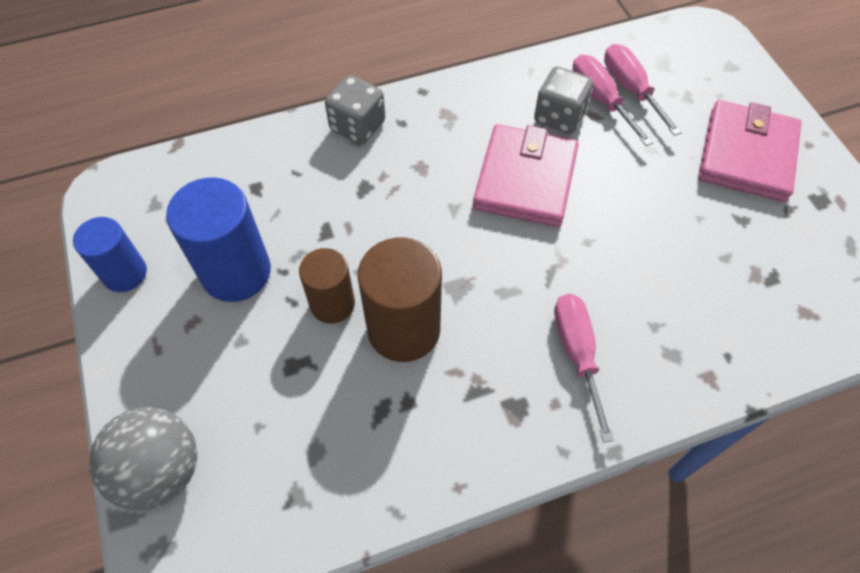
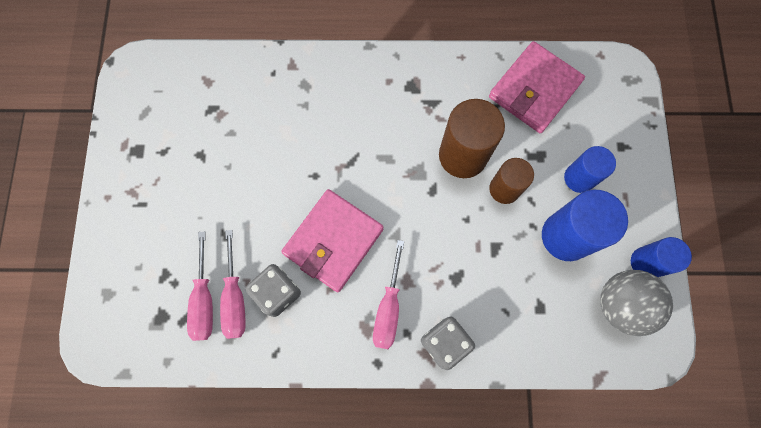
camera: 160 degrees left, 15 degrees up
grey ball [89,407,197,511] -> grey ball moved to [600,270,673,336]
pink screwdriver [554,294,614,443] -> pink screwdriver moved to [373,240,404,349]
pink wallet [698,100,802,202] -> pink wallet moved to [489,41,585,133]
none -> blue cylinder [564,146,616,193]

